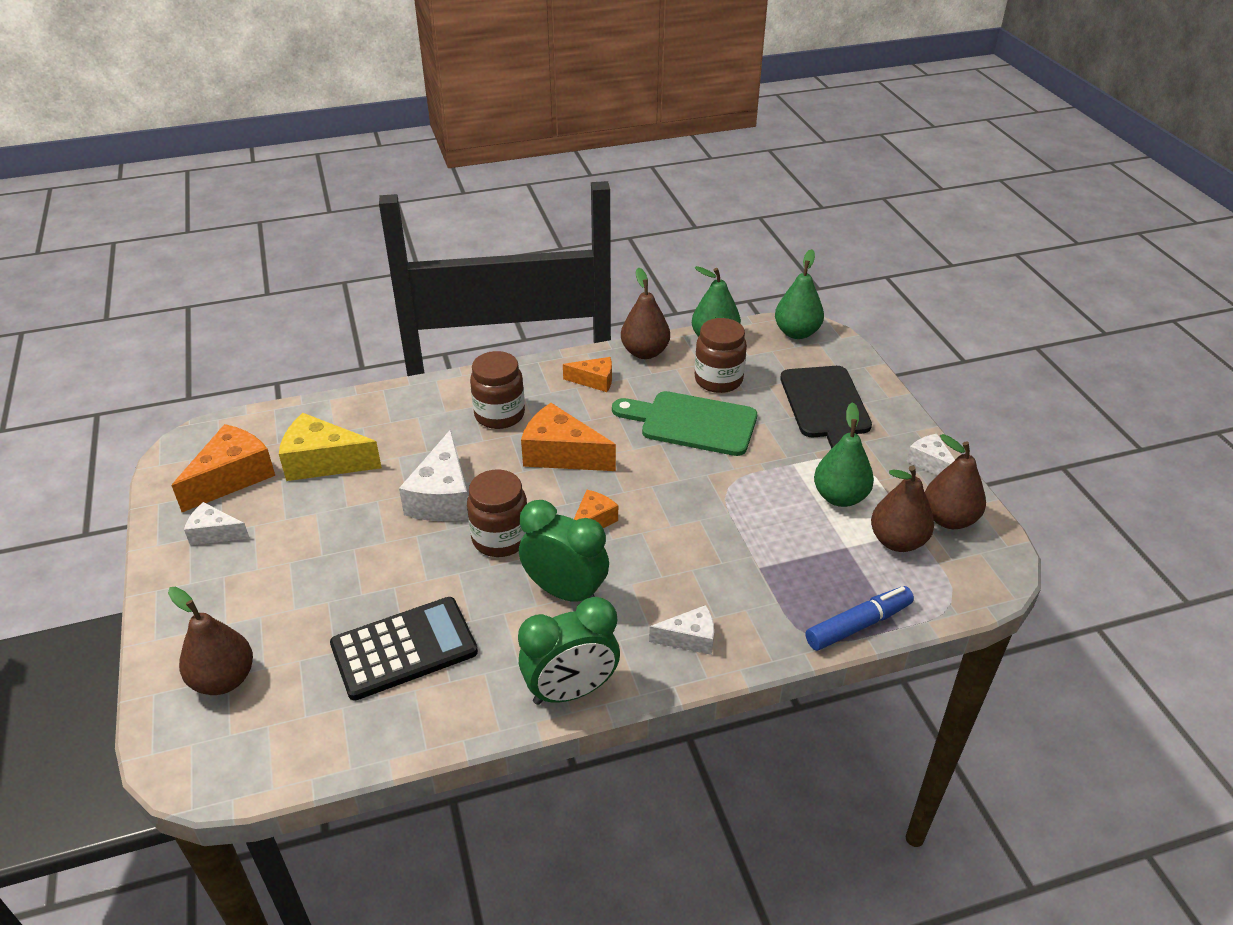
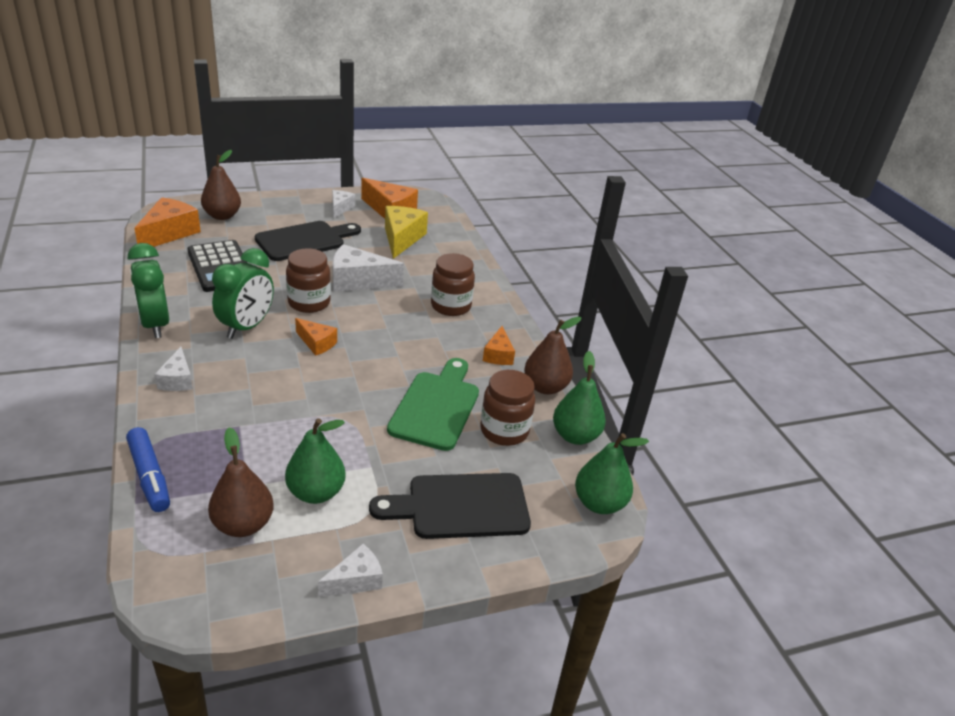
camera: 85 degrees right, 5 degrees down
orange cheese [521,403,616,471] -> orange cheese moved to [134,197,201,247]
brown pear [925,434,986,529] -> none
none -> black cutting board [255,221,361,261]

